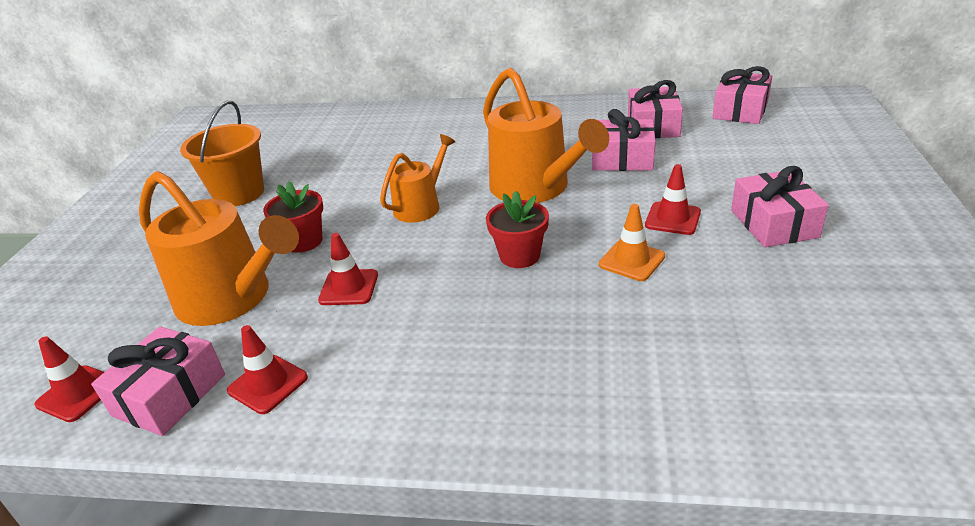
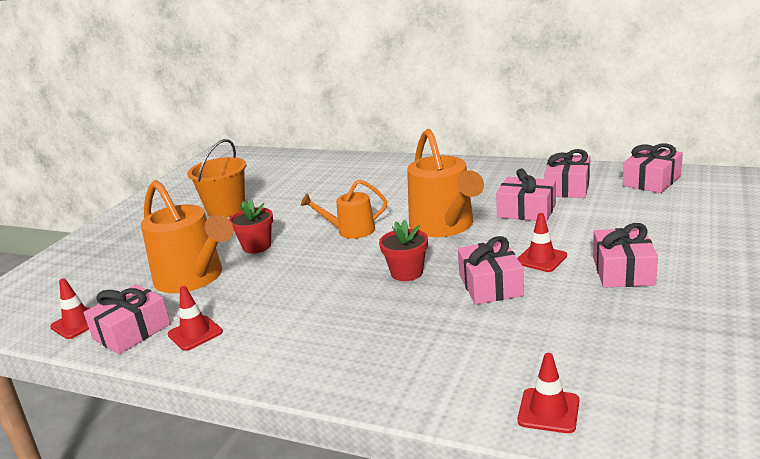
camera: 15 degrees right, 10 degrees down
red traffic cone [318,233,378,305] -> red traffic cone moved to [517,353,579,433]
orange watering can [380,134,455,223] -> orange watering can turned 150 degrees counterclockwise [301,180,387,239]
orange traffic cone [599,204,665,281] -> pink gift [458,236,524,305]

